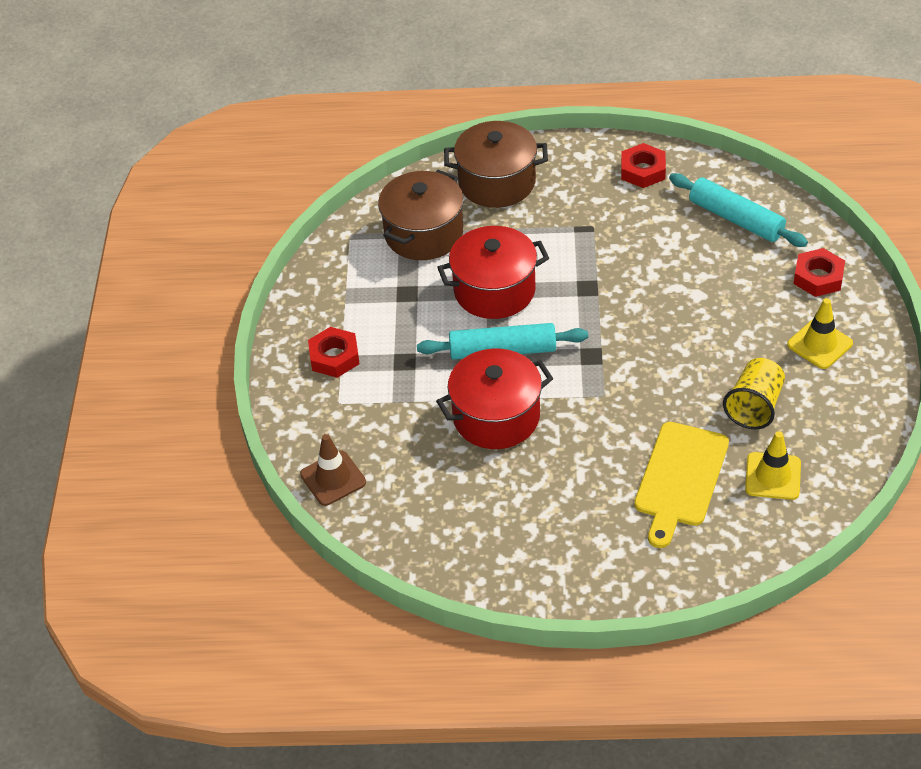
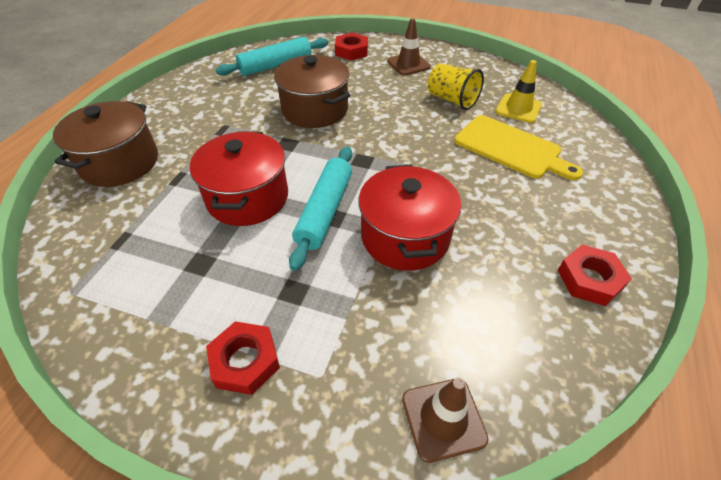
camera: 75 degrees left, 0 degrees up
brown pot [378,169,464,260] -> brown pot moved to [274,55,350,128]
red nut [621,143,666,188] -> red nut moved to [558,244,632,306]
yellow traffic cone [787,298,853,369] -> brown traffic cone [387,18,431,76]

